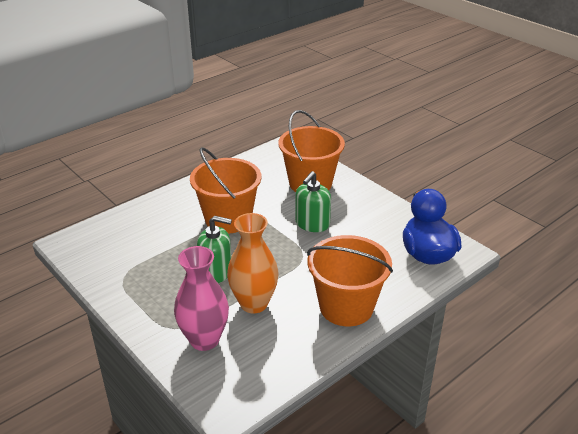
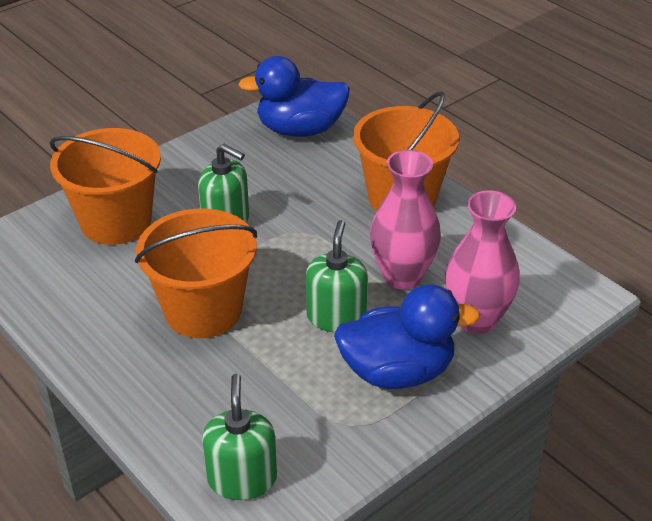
camera: 90 degrees left, 5 degrees up
orange vase [227,213,279,314] -> pink vase [370,150,441,289]
none -> green soap dispenser [202,374,277,500]
none -> blue duck [334,284,480,389]

